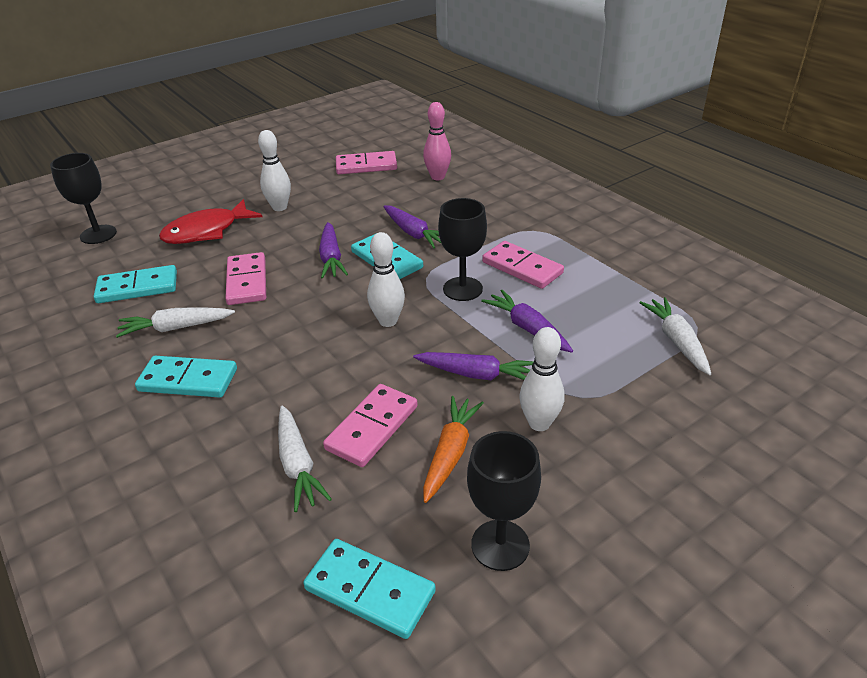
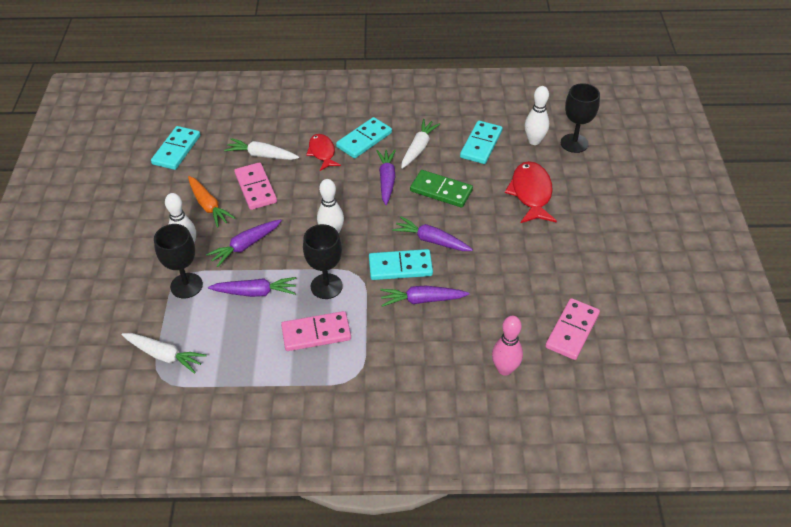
camera: 125 degrees right, 10 degrees up
pink domino [225,252,266,305] -> green domino [410,170,473,208]
white bowling pin [258,130,291,211] -> white bowling pin moved to [525,86,549,145]
turquoise domino [303,539,436,639] -> turquoise domino turned 45 degrees counterclockwise [151,126,200,170]
black goblet [467,431,541,571] -> black goblet moved to [154,224,203,298]
none -> red fish [306,134,341,171]
none -> purple carrot [376,150,396,205]

